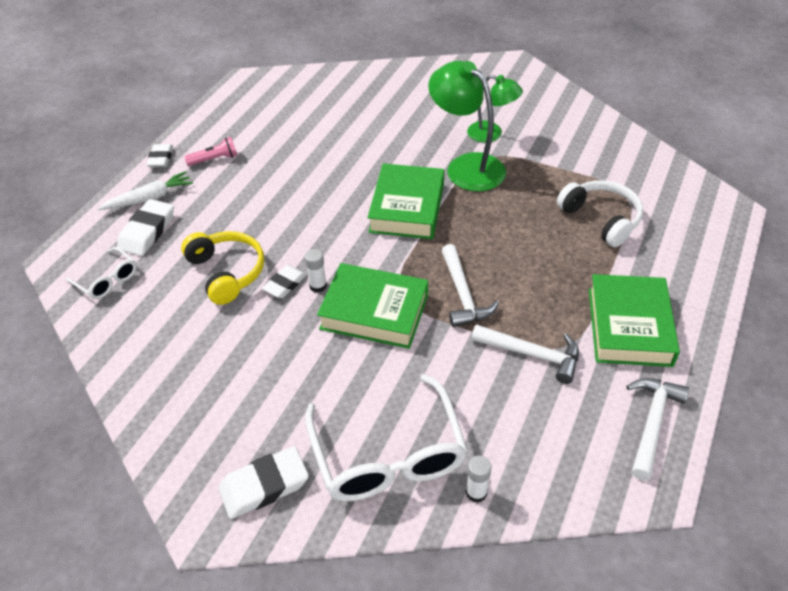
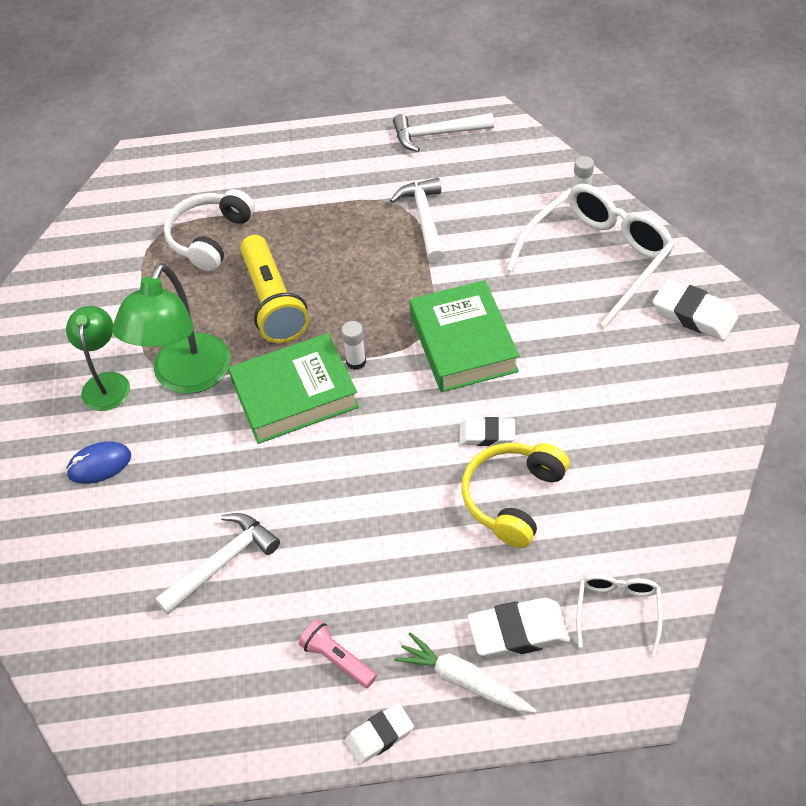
camera: 120 degrees left, 5 degrees up
white glue stick [305,249,327,293] -> white glue stick moved to [341,321,366,370]
white hammer [441,244,499,327] -> white hammer moved to [155,513,280,615]
green book [589,274,680,367] -> none
none -> blue mouse [66,441,131,484]
none -> yellow flashlight [240,235,309,343]

